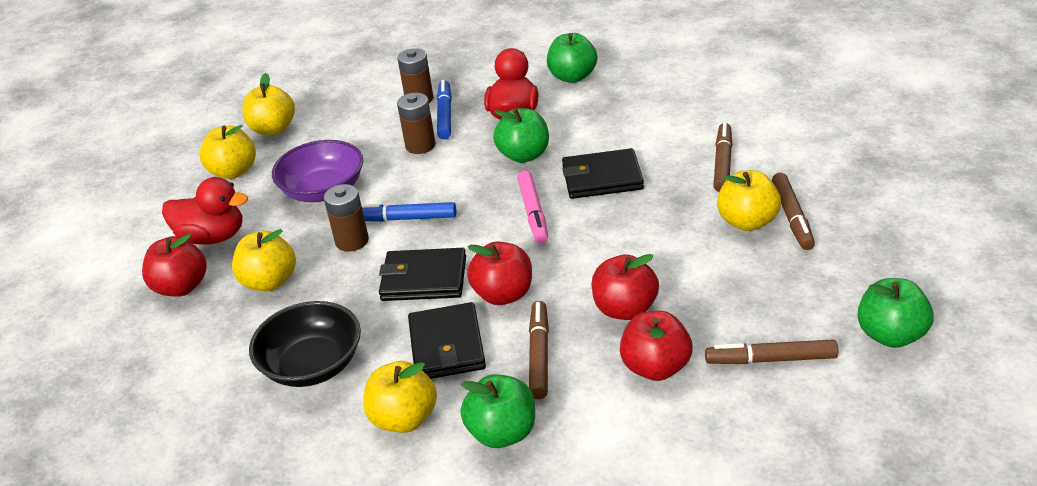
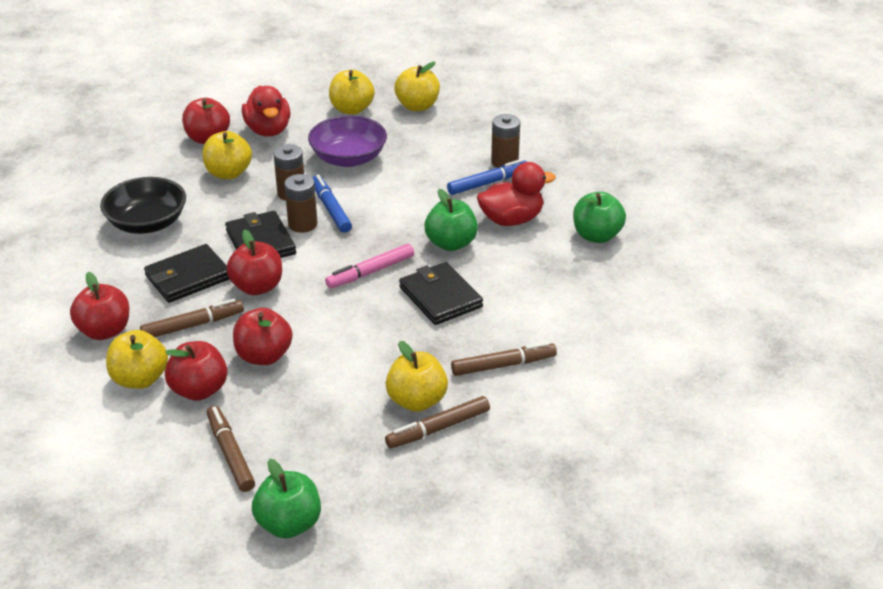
camera: 60 degrees right, 0 degrees up
yellow apple [363,361,437,433] -> yellow apple moved to [106,330,168,389]
brown battery [397,93,436,154] -> brown battery moved to [284,174,318,233]
green apple [460,374,535,448] -> red apple [70,272,129,340]

